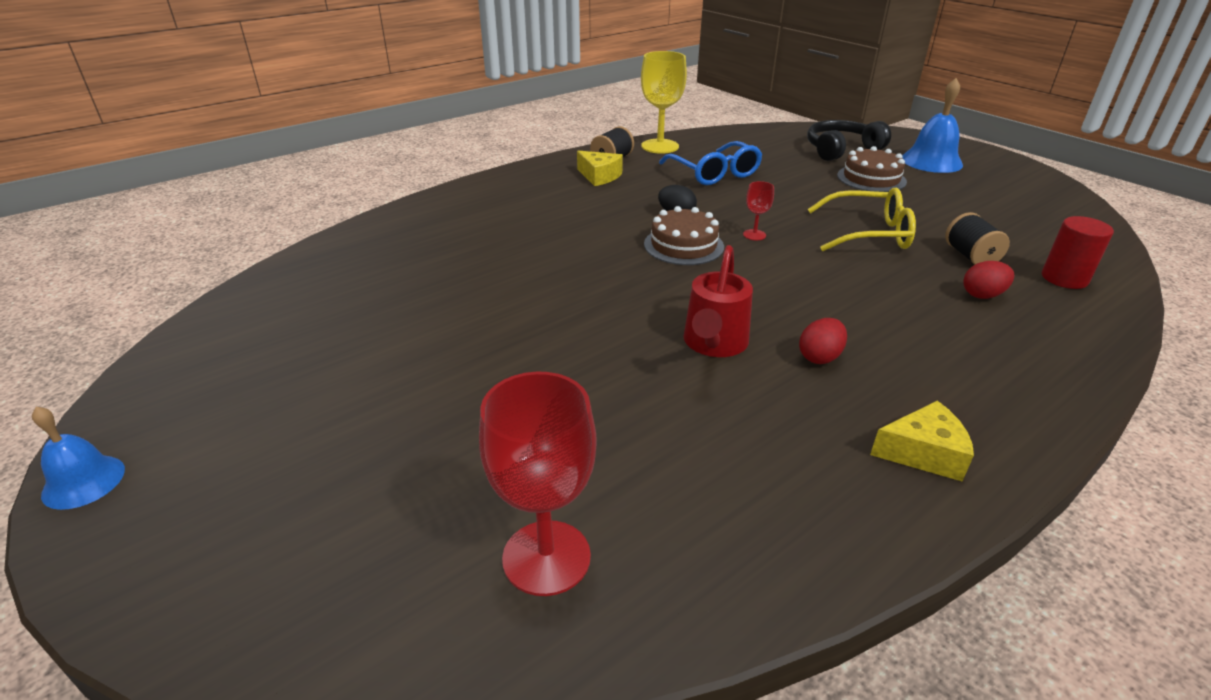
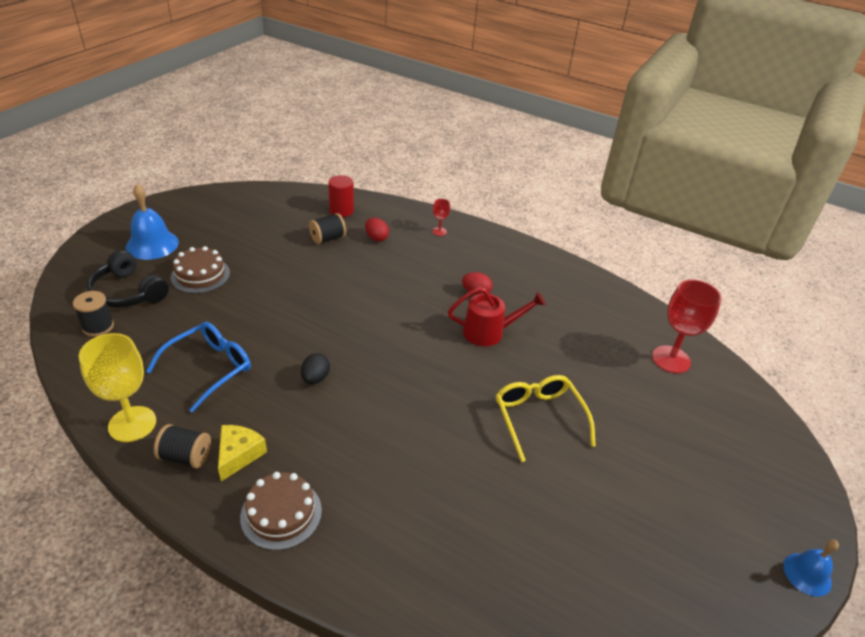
camera: 115 degrees left, 5 degrees up
brown cake [644,206,724,265] -> brown cake moved to [240,472,322,550]
red goblet [743,181,774,240] -> red goblet moved to [432,199,450,236]
yellow glasses [808,188,916,251] -> yellow glasses moved to [496,375,596,462]
yellow cheese [870,401,974,481] -> none
none -> black spool [73,291,114,337]

